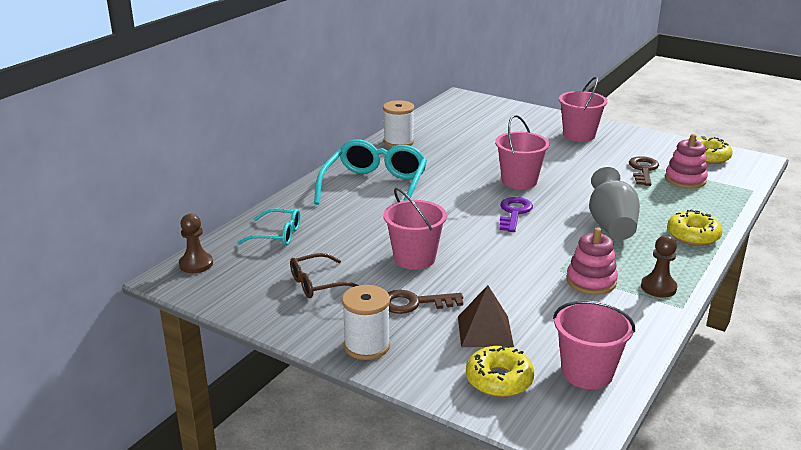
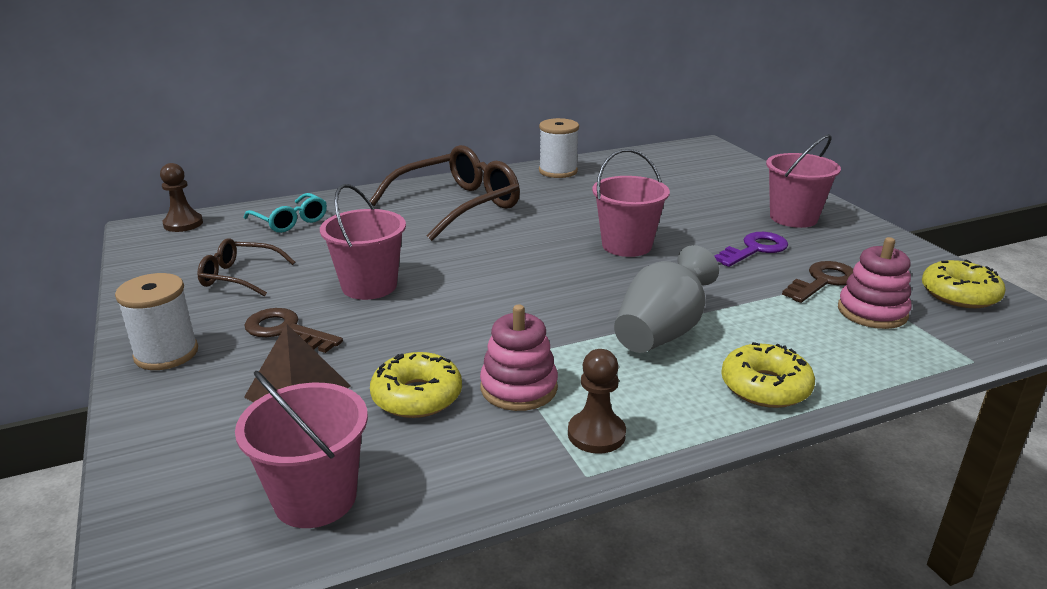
camera: 35 degrees right, 0 degrees up
turquoise glasses [314,139,427,205] -> brown glasses [370,145,520,241]
yellow donut [466,345,534,397] -> yellow donut moved to [370,352,462,418]
purple key [500,197,533,232] -> purple key moved to [714,232,788,267]

